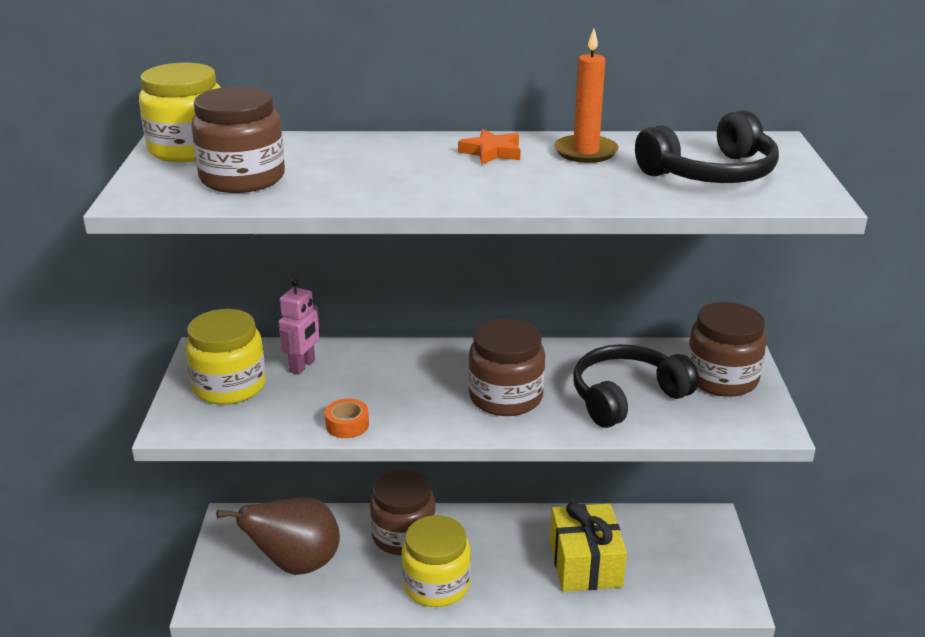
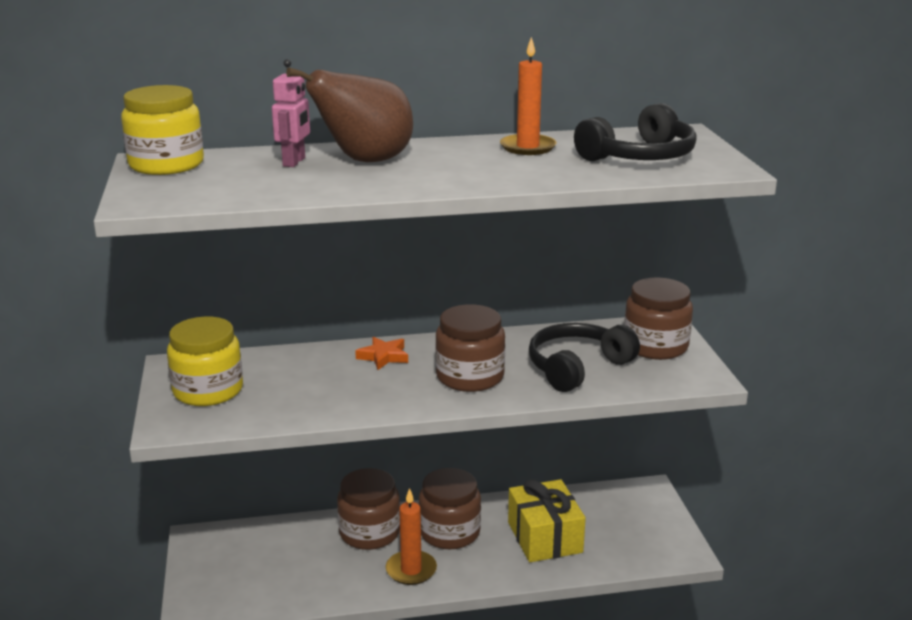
camera: 10 degrees left, 5 degrees down
brown jar [191,86,285,193] -> brown jar moved to [419,468,481,549]
brown pear [216,497,340,575] -> brown pear moved to [286,67,413,162]
pink robot [278,279,319,374] -> pink robot moved to [272,59,310,167]
orange tape [325,398,369,438] -> none
yellow jar [401,515,471,607] -> orange candle [386,488,437,585]
orange star [458,129,521,165] -> orange star moved to [355,337,408,370]

